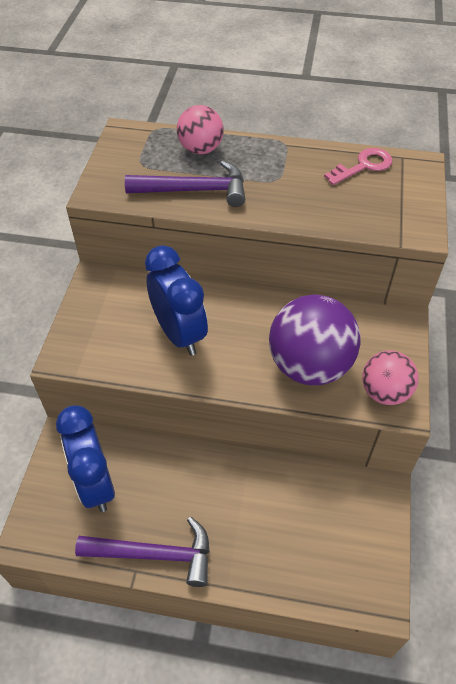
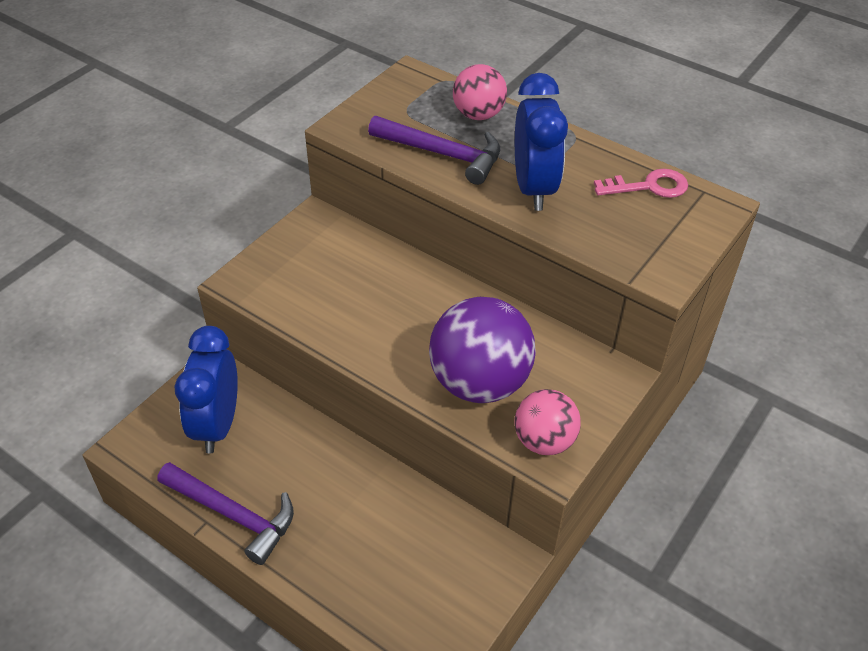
camera: 25 degrees right, 5 degrees down
blue clock [145,245,208,356] -> blue clock moved to [515,73,568,211]

